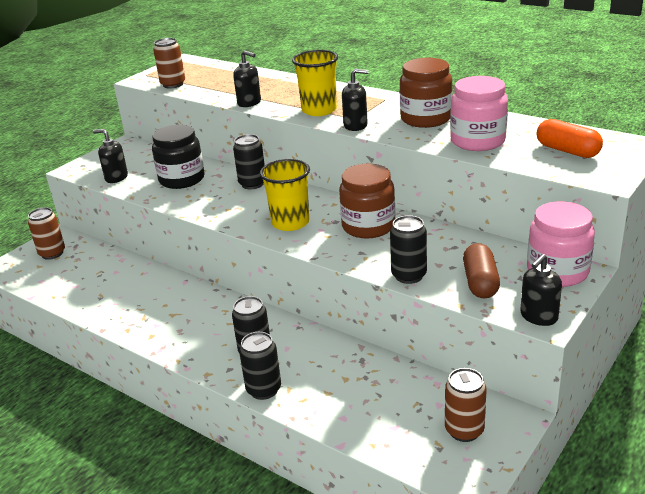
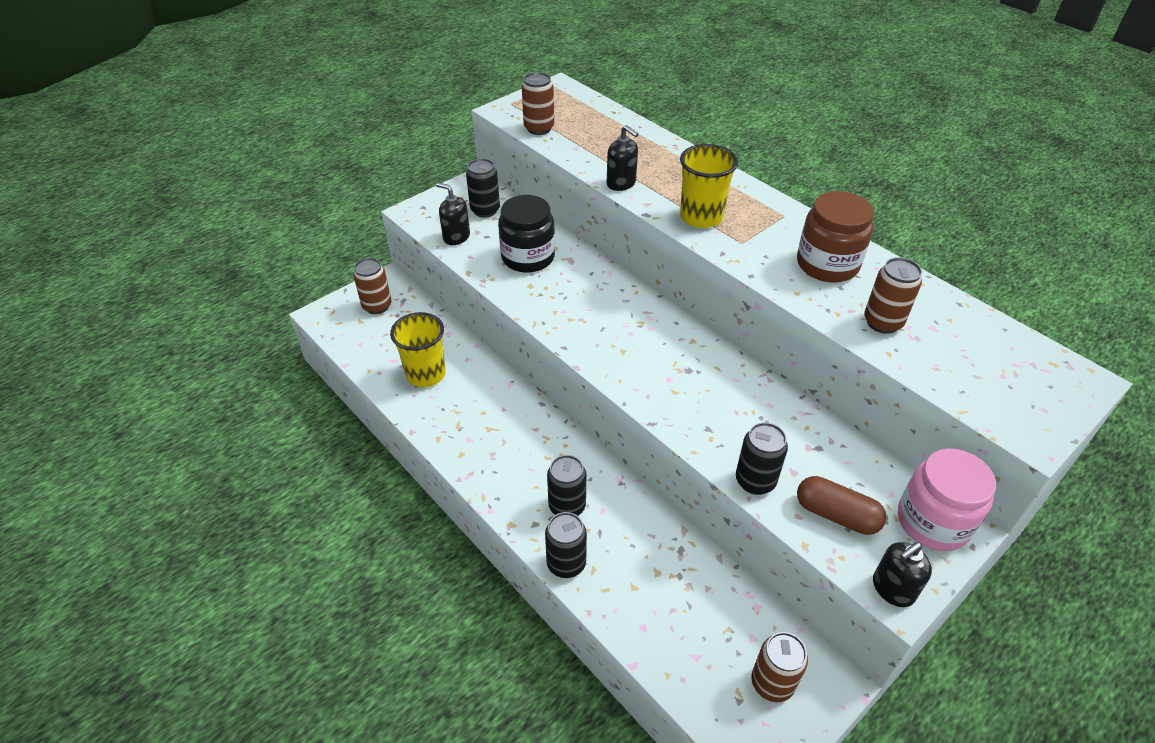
camera: 10 degrees right, 15 degrees up
black can [233,134,265,189] -> black can moved to [466,158,500,218]
yellow cup [260,159,310,231] -> yellow cup moved to [390,312,446,387]
brown jar [339,164,395,239] -> none
black soap dispenser [342,69,369,131] -> none
pink jar [450,76,508,151] -> brown can [864,257,922,334]
brown capsule [463,243,500,298] -> brown capsule turned 75 degrees counterclockwise [797,476,886,535]
orange capsule [537,119,603,158] -> none

